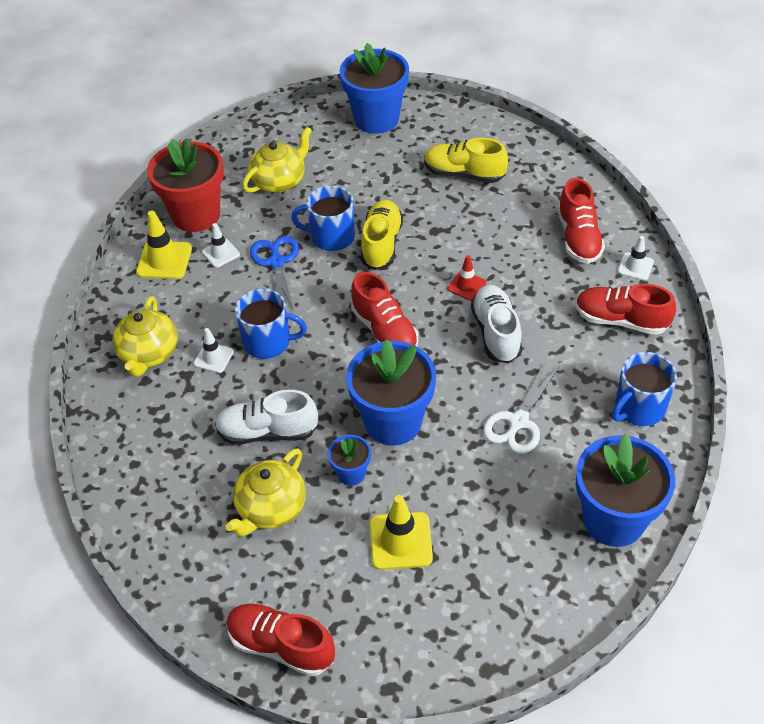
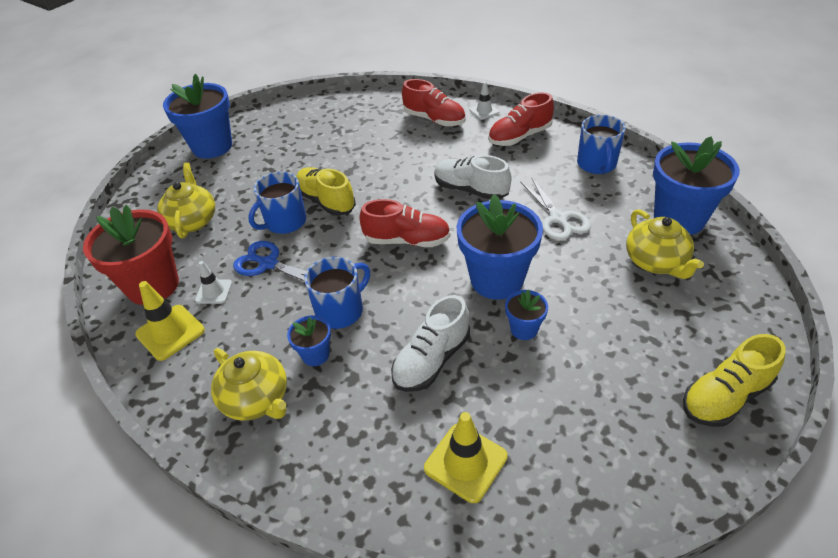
camera: 50 degrees left, 5 degrees down
white traffic cone [194,328,234,373] -> blue flower pot [287,315,331,366]
yellow teapot [226,448,306,536] -> yellow teapot moved to [626,209,704,279]
red shoe [226,604,335,677] -> none
yellow traffic cone [370,495,433,570] -> yellow traffic cone moved to [424,412,508,503]
yellow shoe [424,138,508,183] -> yellow shoe moved to [683,334,786,427]
red traffic cone [447,255,487,301] -> none

